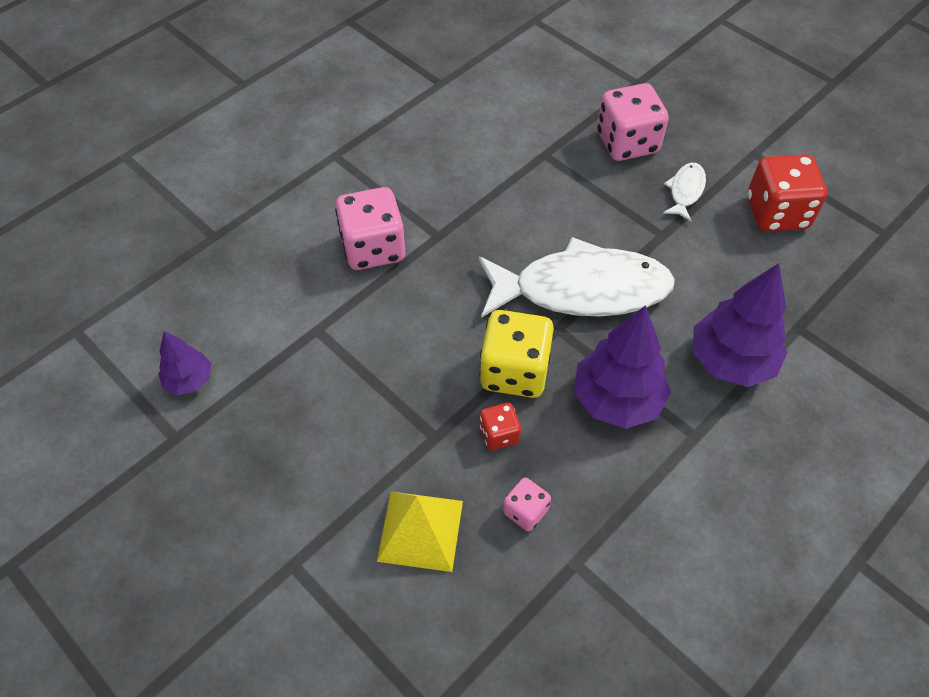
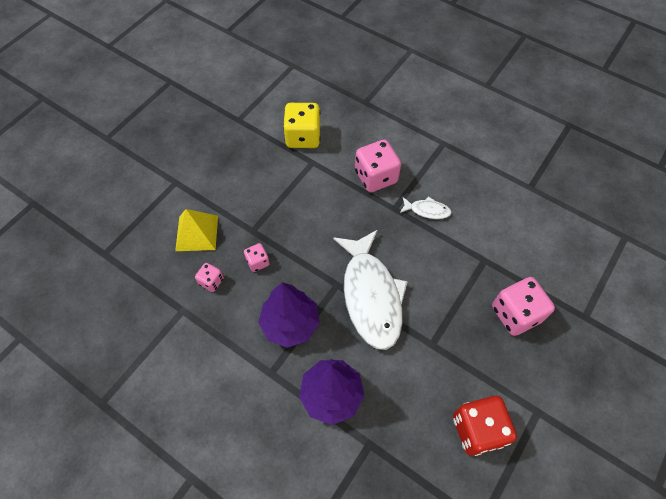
camera: 80 degrees right, 5 degrees up
purple tree [158,331,211,395] -> none
yellow dice [479,310,554,398] -> yellow dice moved to [283,103,320,148]
red dice [480,403,521,450] -> pink dice [244,243,270,272]
white fish [663,163,706,221] -> white fish moved to [400,196,452,219]

